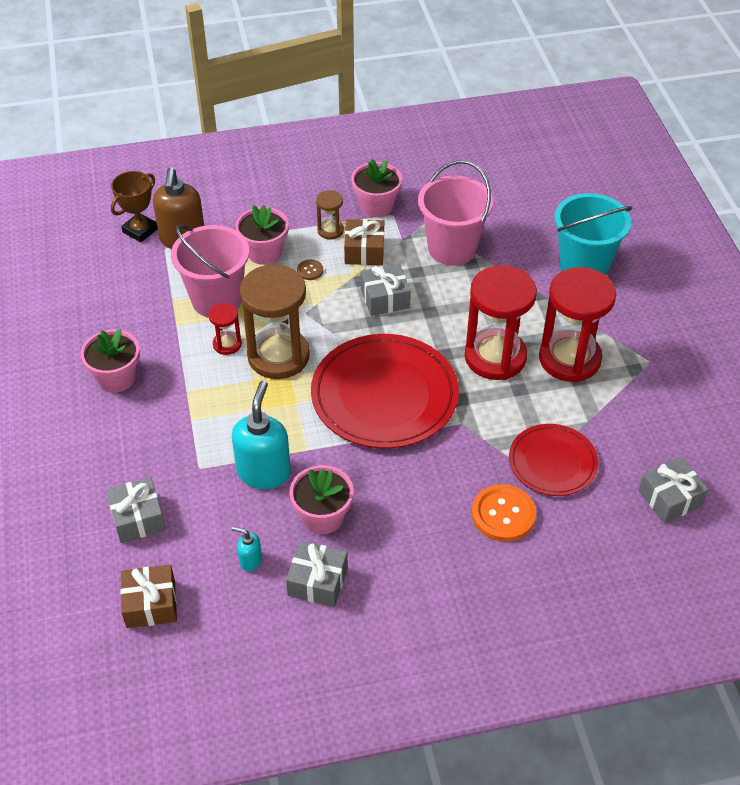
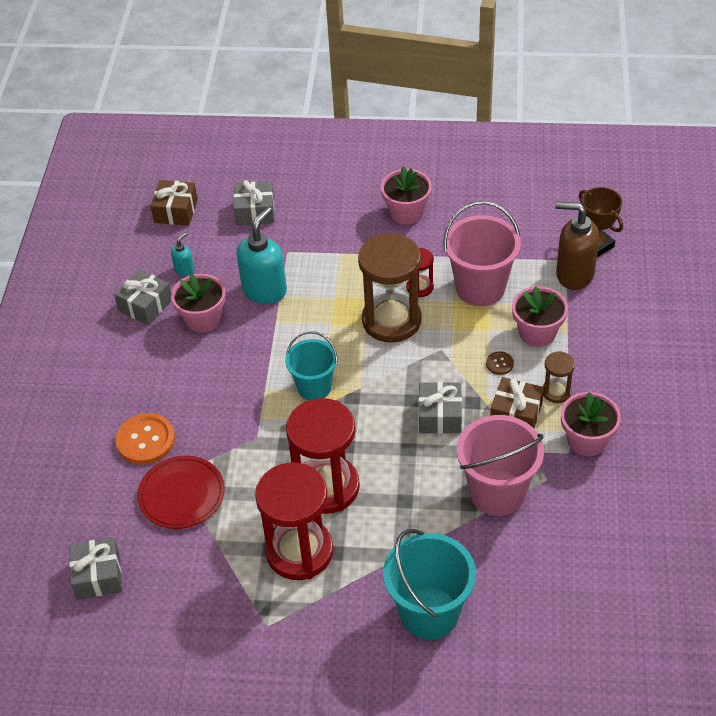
camera: 110 degrees right, 0 degrees up
turquoise soap dispenser [232,381,291,489] -> turquoise soap dispenser turned 90 degrees counterclockwise [236,207,287,304]
red plate [311,334,459,449] -> turquoise bucket [285,331,338,400]

